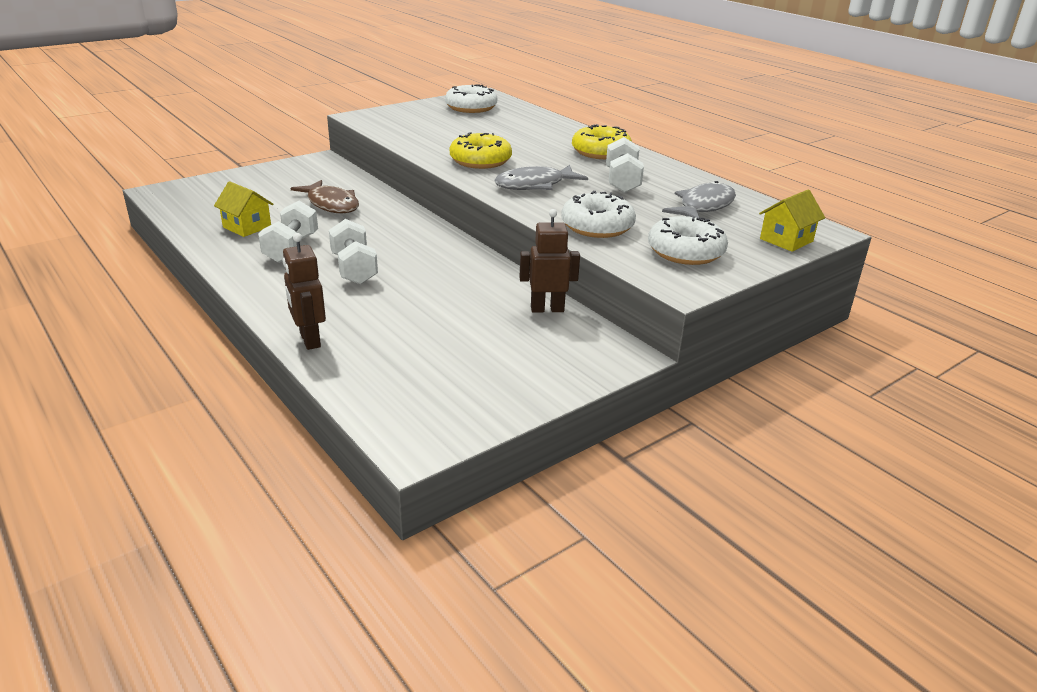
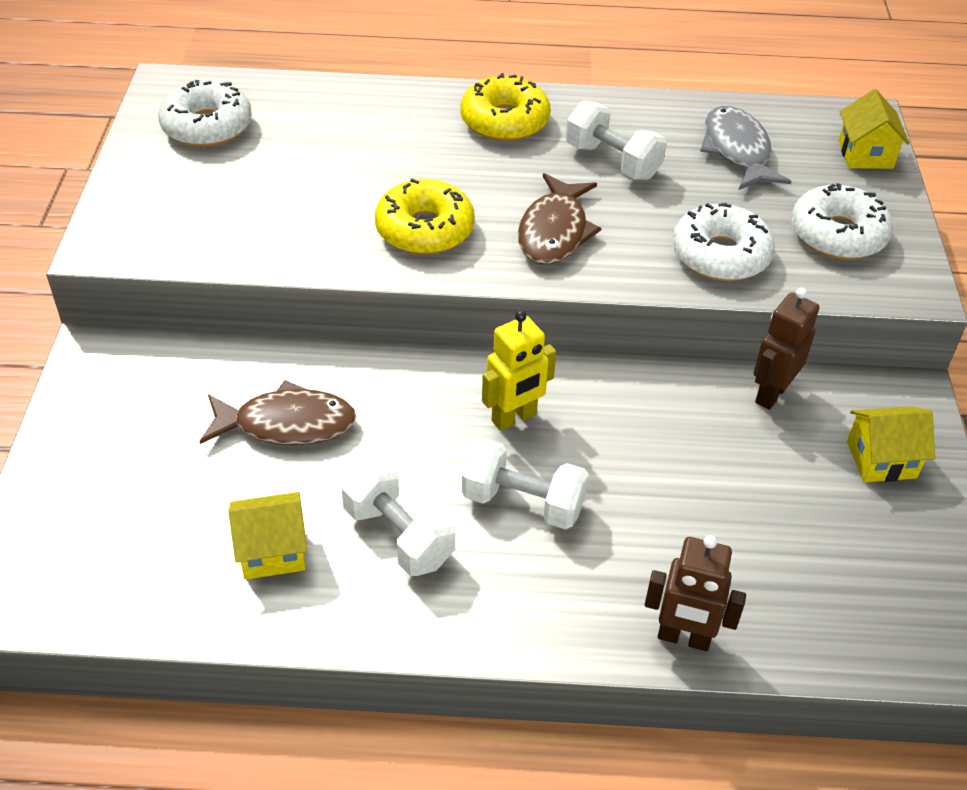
camera: 50 degrees left, 15 degrees up
grey fish [494,165,588,190] -> brown fish [518,173,602,264]
none -> yellow robot [482,310,556,431]
none -> yellow house [847,406,935,482]

